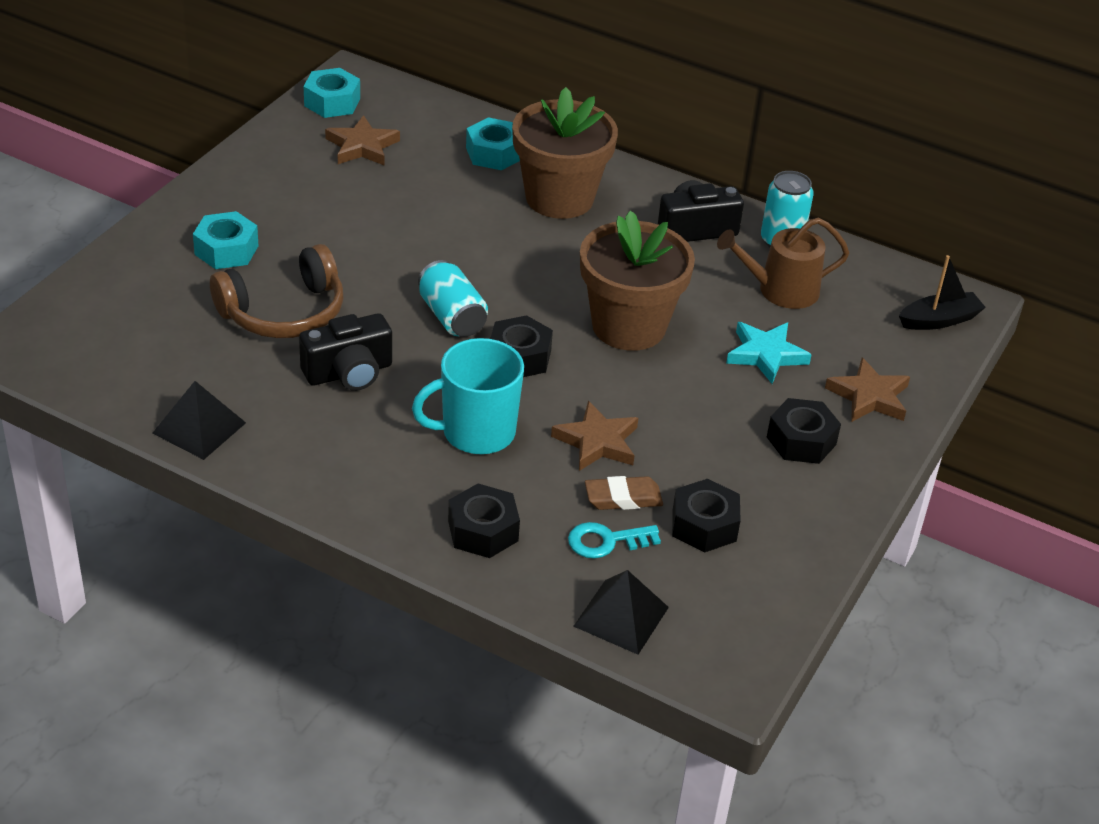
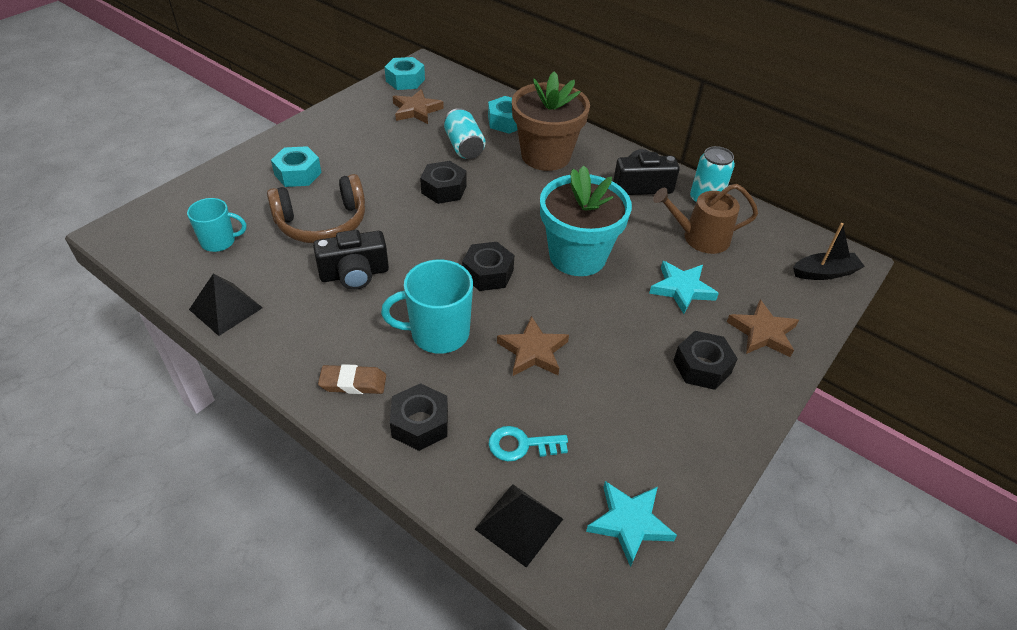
camera: 10 degrees right, 5 degrees up
turquoise can [418,260,488,337] -> turquoise can moved to [444,108,486,159]
brown flower pot [580,211,695,351] -> turquoise flower pot [540,165,632,276]
brown eraser [585,476,663,510] -> brown eraser moved to [318,364,386,394]
black nut [672,479,741,553] -> black nut moved to [420,161,466,204]
none -> turquoise mug [187,198,246,252]
none -> turquoise star [586,481,677,567]

